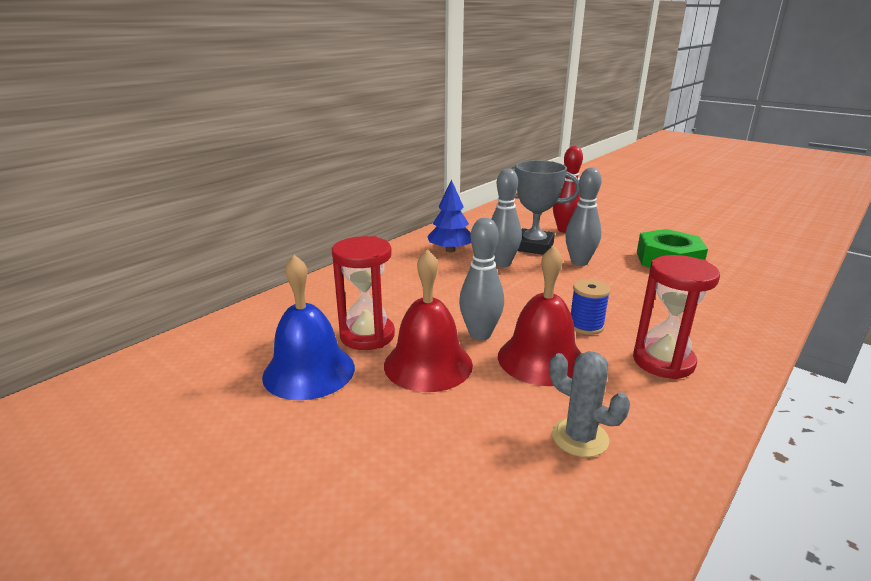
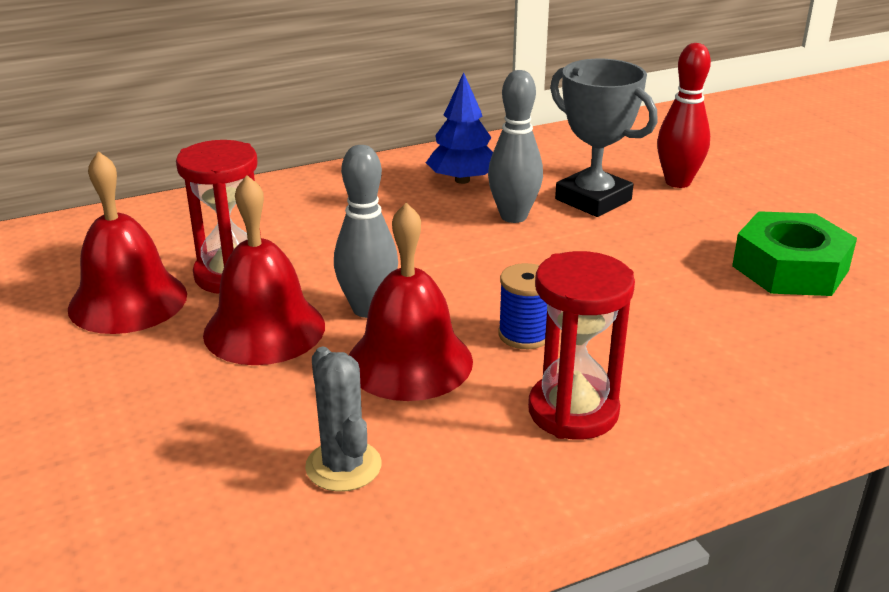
camera: 25 degrees right, 5 degrees up
blue bell [262,255,355,400] -> red bell [68,151,187,334]
grey bowling pin [565,168,601,266] -> none

